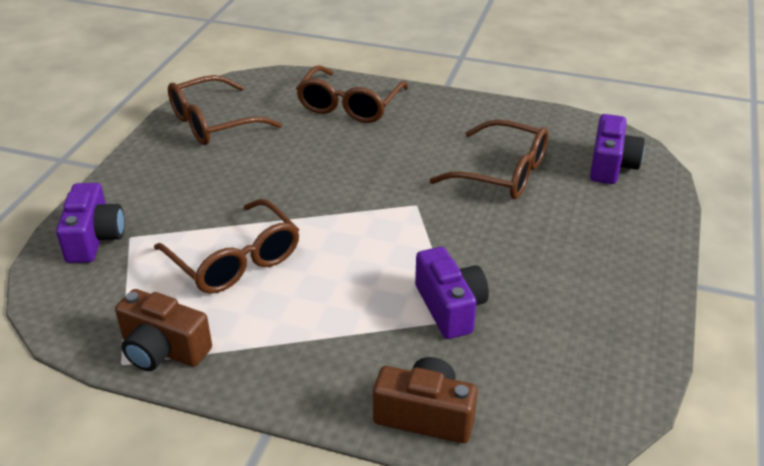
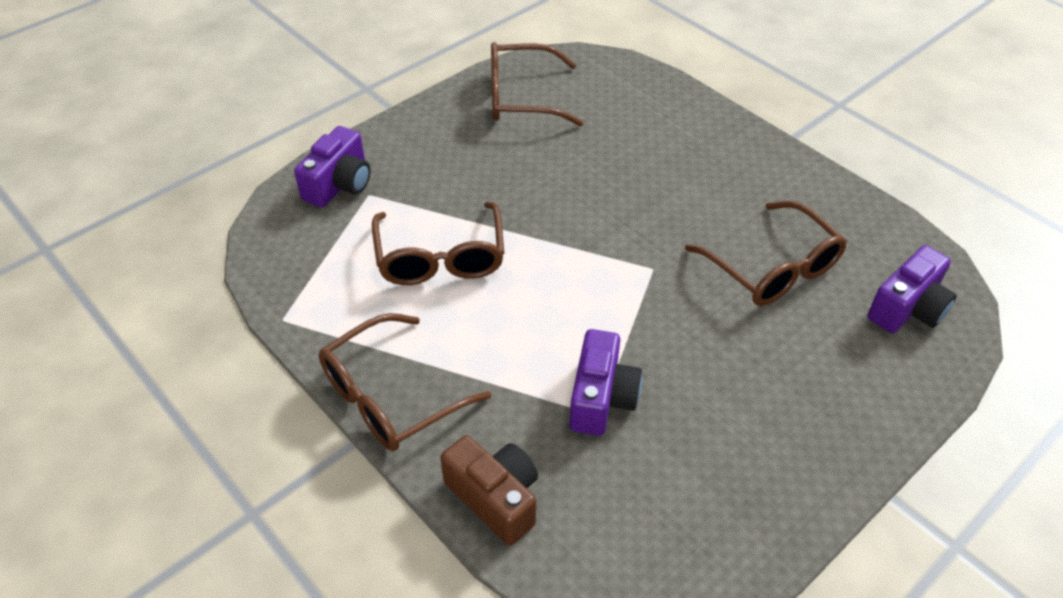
camera: 30 degrees right, 10 degrees up
brown camera [115,289,212,371] -> none
brown glasses [296,65,409,123] -> brown glasses moved to [319,313,491,451]

